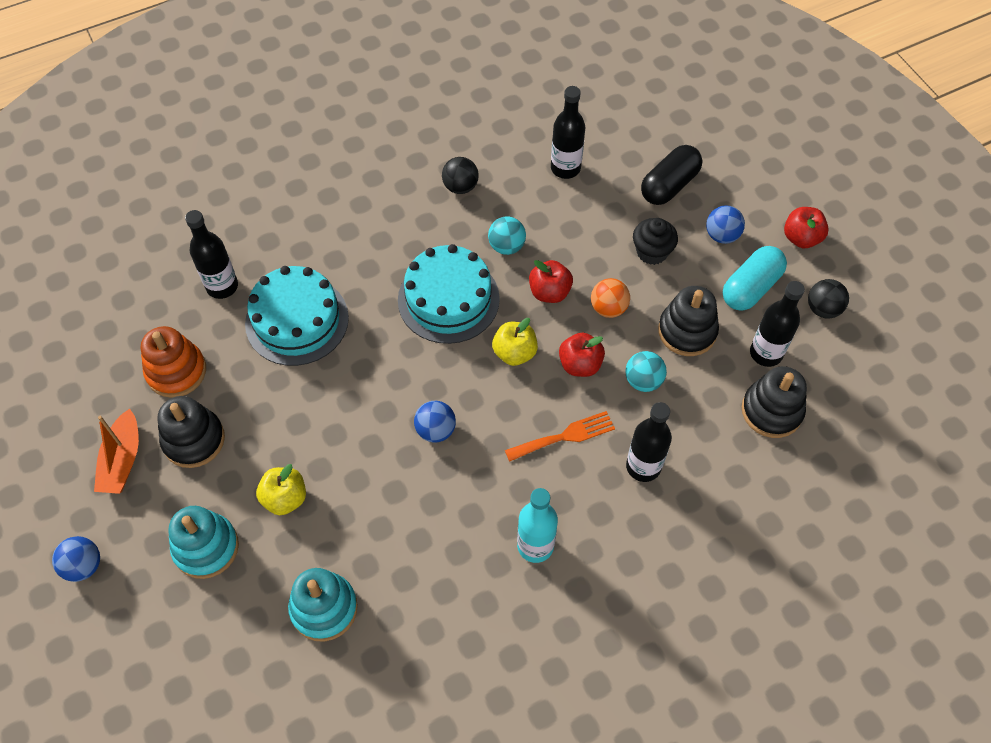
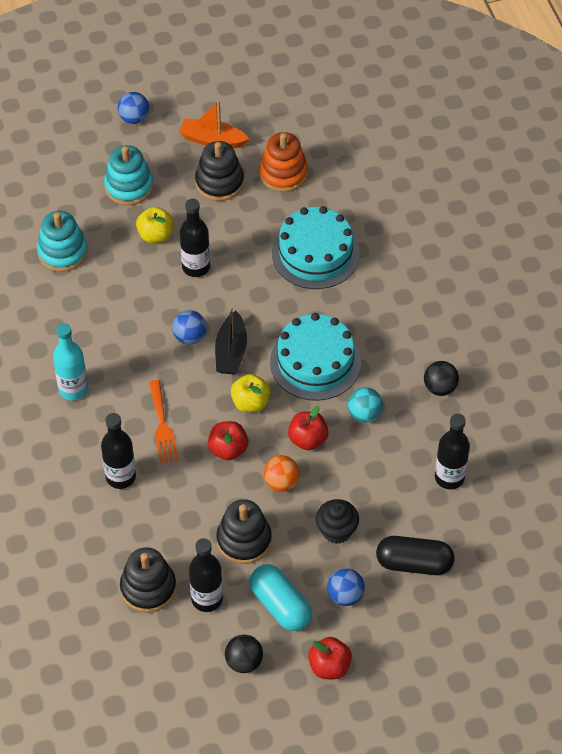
camera: 100 degrees right, 5 degrees down
black bottle [185,210,238,299] -> black bottle moved to [180,199,210,277]
turquoise ball [625,351,667,392] -> none
black capsule [641,145,702,205] -> black capsule turned 45 degrees counterclockwise [376,536,455,575]
none -> black boat [215,307,247,374]

